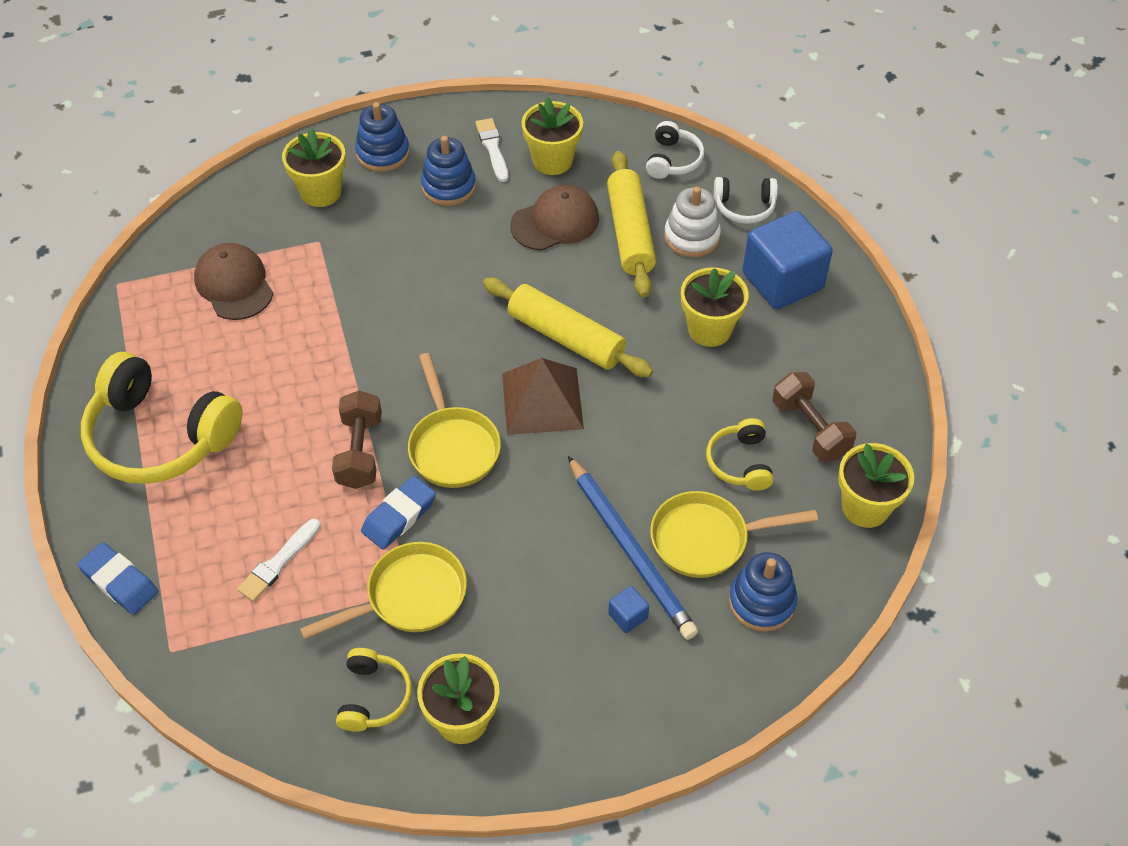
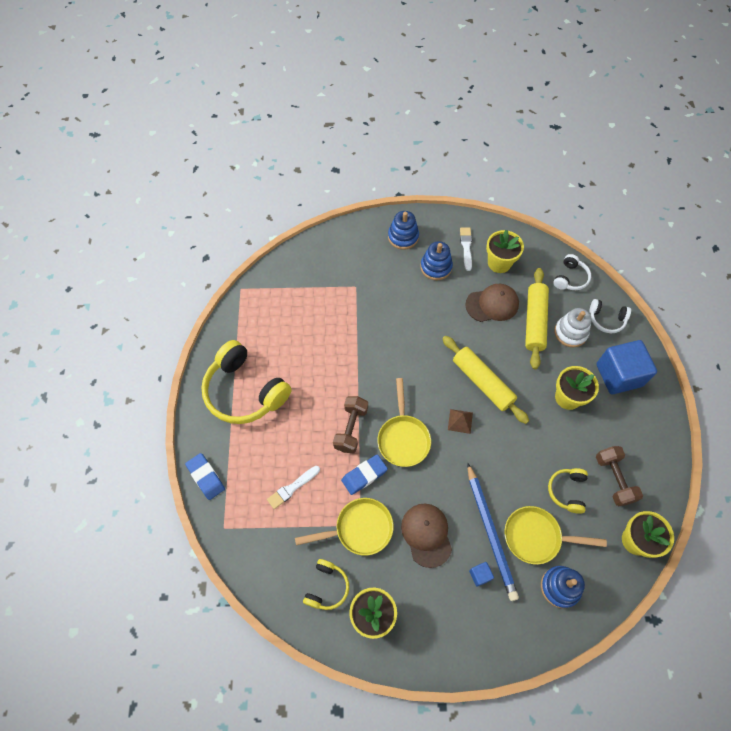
camera: 15 degrees right, 10 degrees up
brown cap [194,243,273,320] -> brown cap moved to [401,504,452,568]
yellow flower pot [282,128,346,207] -> none
brown pyramid [502,358,584,435] -> brown pyramid [448,409,473,434], size x0.52

